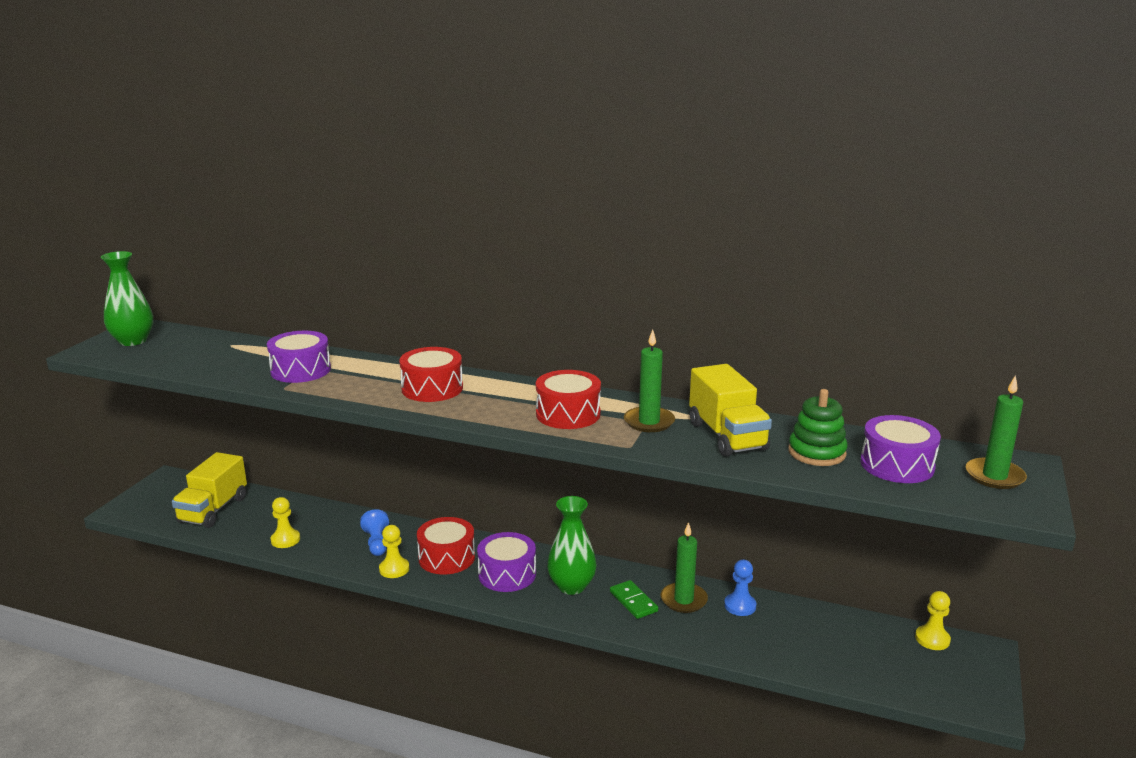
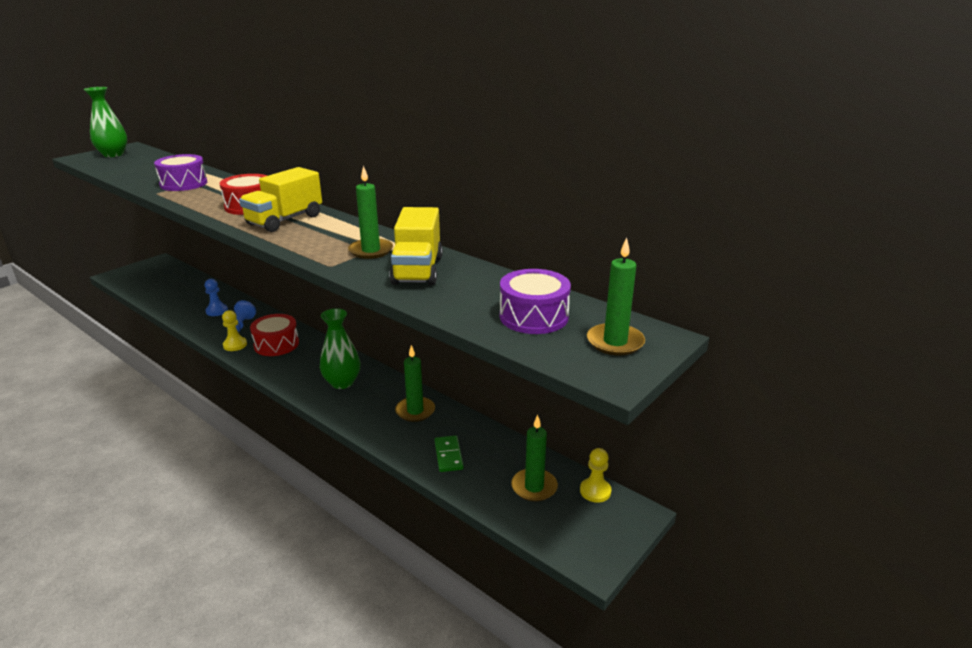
camera: 20 degrees right, 5 degrees up
yellow truck [172,452,247,528] -> yellow truck moved to [239,167,322,232]
yellow pawn [270,497,300,548] -> none
purple drum [477,532,536,592] -> none
red drum [536,370,601,429] -> none
green domino [610,580,658,619] -> green domino moved to [434,435,464,472]
blue pawn [724,560,757,616] -> blue pawn moved to [205,279,228,316]
green stacking toy [788,389,848,466] -> none
none -> green candle [511,415,558,502]

